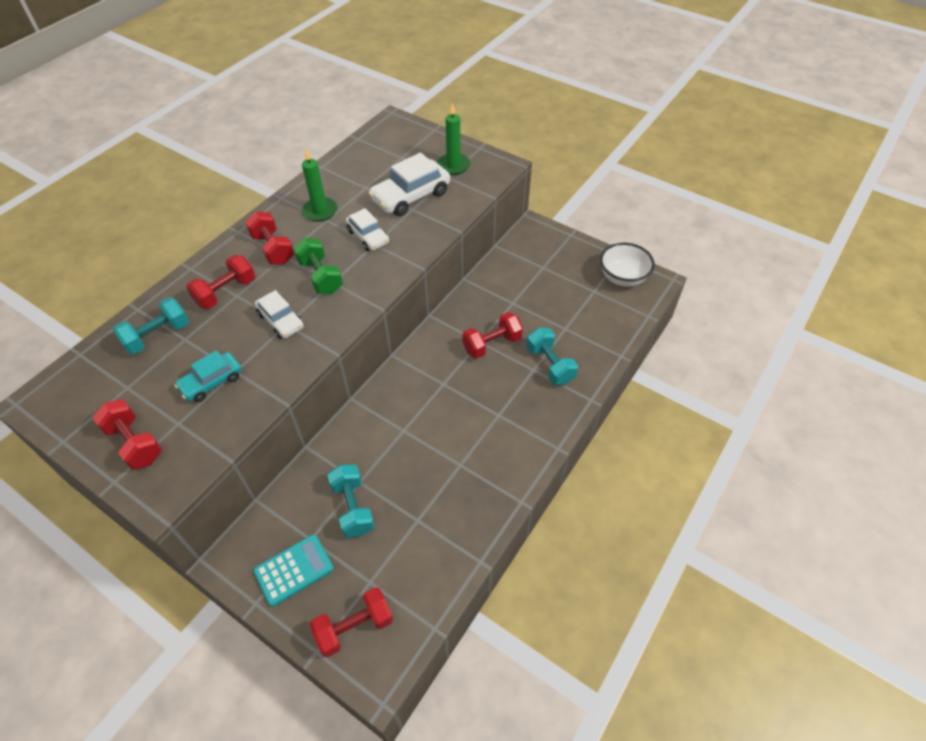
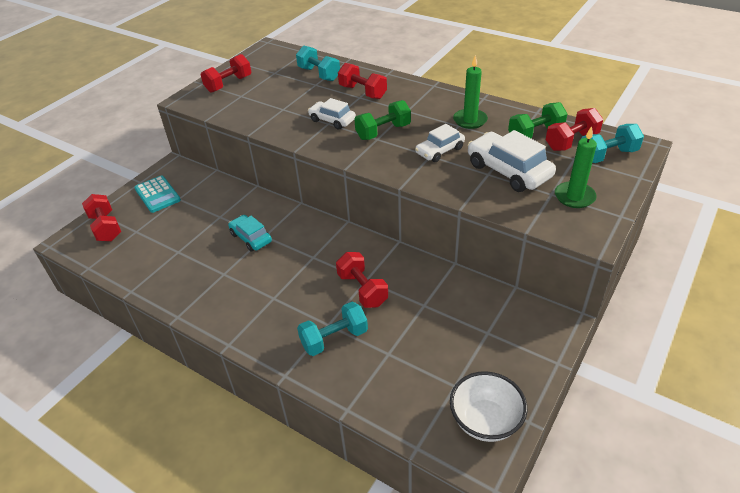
camera: 90 degrees right, 10 degrees down
turquoise car [174,351,242,402] -> turquoise car moved to [228,215,272,252]
red dumbbell [245,212,294,265] -> red dumbbell moved to [546,108,603,151]
white car [255,290,304,339] -> white car turned 75 degrees clockwise [308,98,356,129]
turquoise dumbbell [328,464,375,538] -> turquoise dumbbell moved to [581,124,644,163]
none -> green dumbbell [508,102,568,139]

